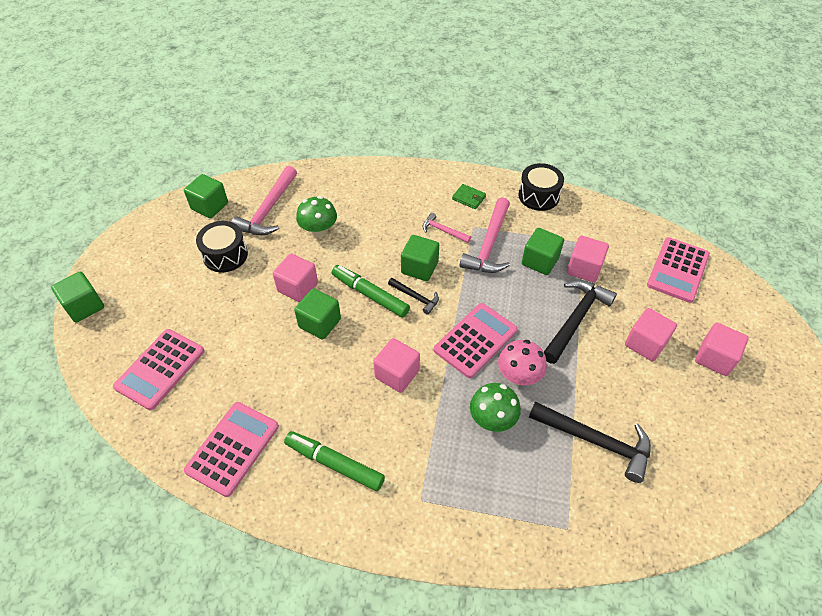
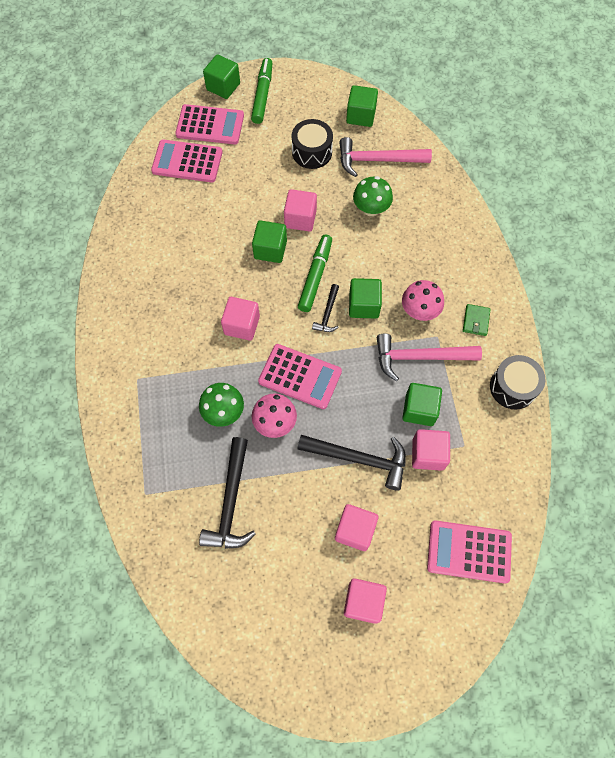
camera: 70 degrees right, 15 degrees up
pink calculator [184,402,279,497] -> pink calculator moved to [175,104,244,144]
green marker [284,431,385,491] -> green marker moved to [251,58,272,124]
pink hammer [423,213,471,243] -> pink mushroom [402,280,444,321]

